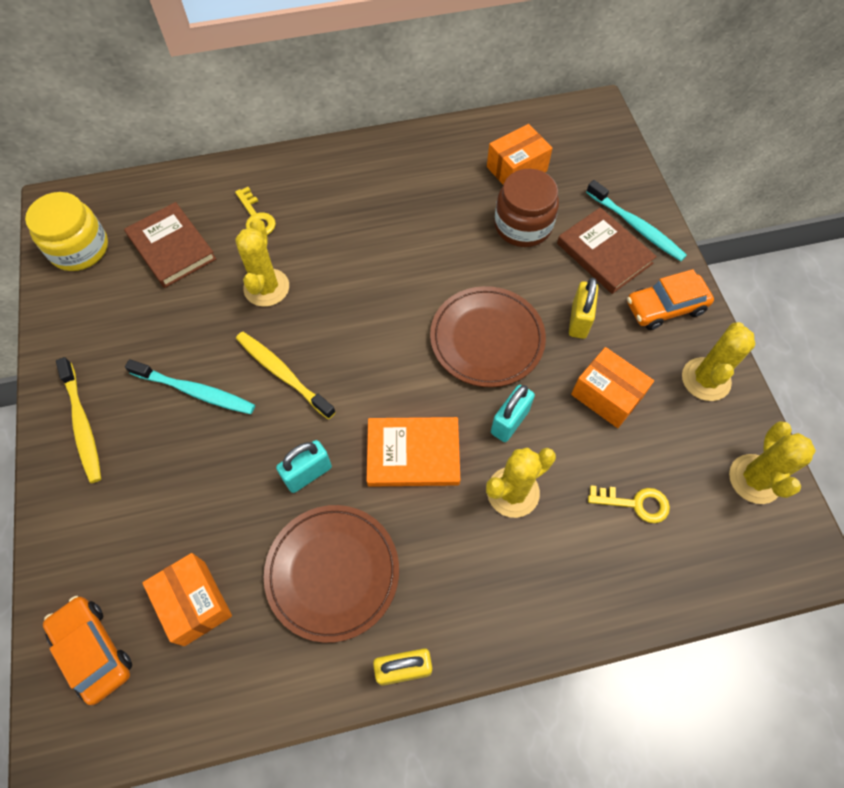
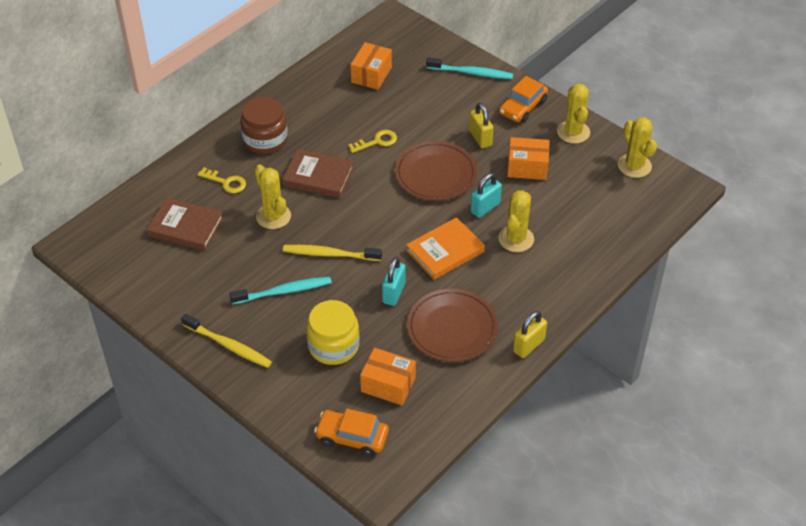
camera: 35 degrees left, 15 degrees down
yellow jar [25,192,108,271] -> yellow jar moved to [306,300,359,365]
turquoise padlock [491,385,535,442] -> turquoise padlock turned 45 degrees clockwise [470,173,502,218]
brown jar [494,169,559,247] -> brown jar moved to [240,97,288,154]
brown book [557,207,657,294] -> brown book moved to [282,149,354,198]
yellow key [588,485,670,523] -> yellow key moved to [348,130,397,153]

